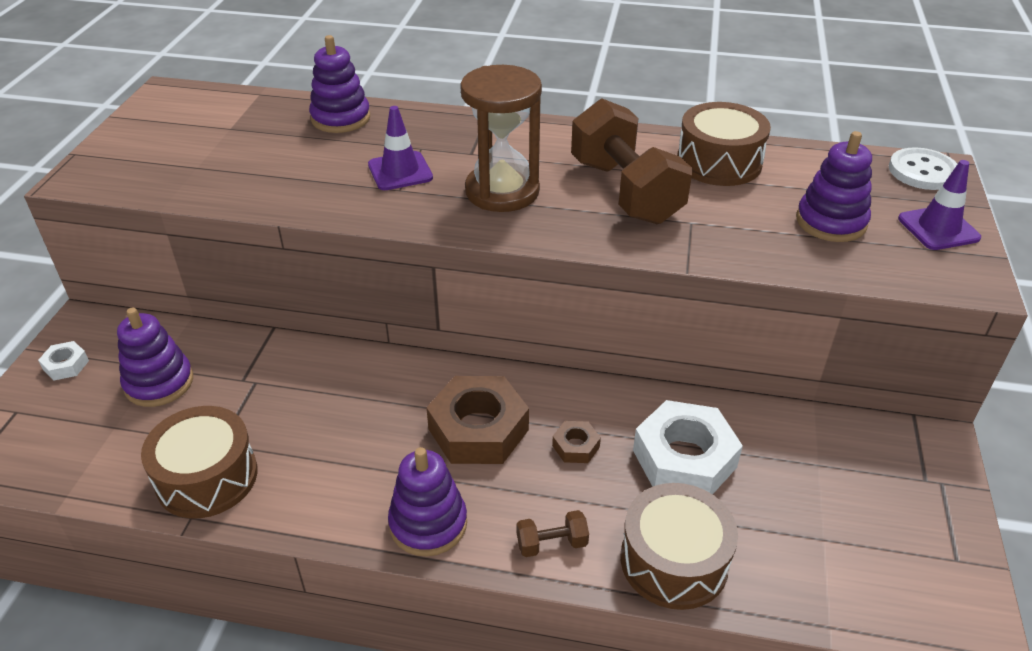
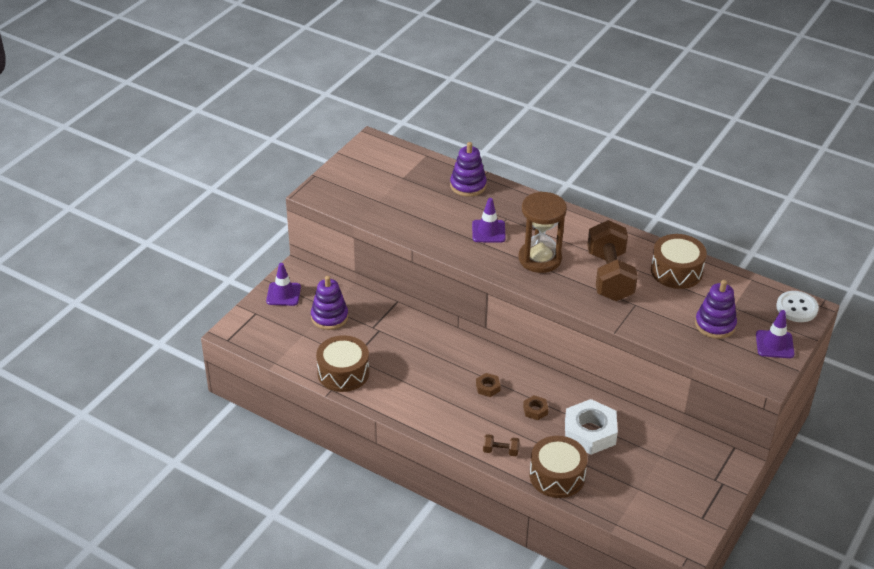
camera: 20 degrees right, 0 degrees up
white nut [38,341,89,381] -> purple traffic cone [266,263,301,306]
purple stacking toy [388,447,467,557] -> none
brown nut [426,376,529,464] -> brown nut [476,373,501,397], size x0.46

